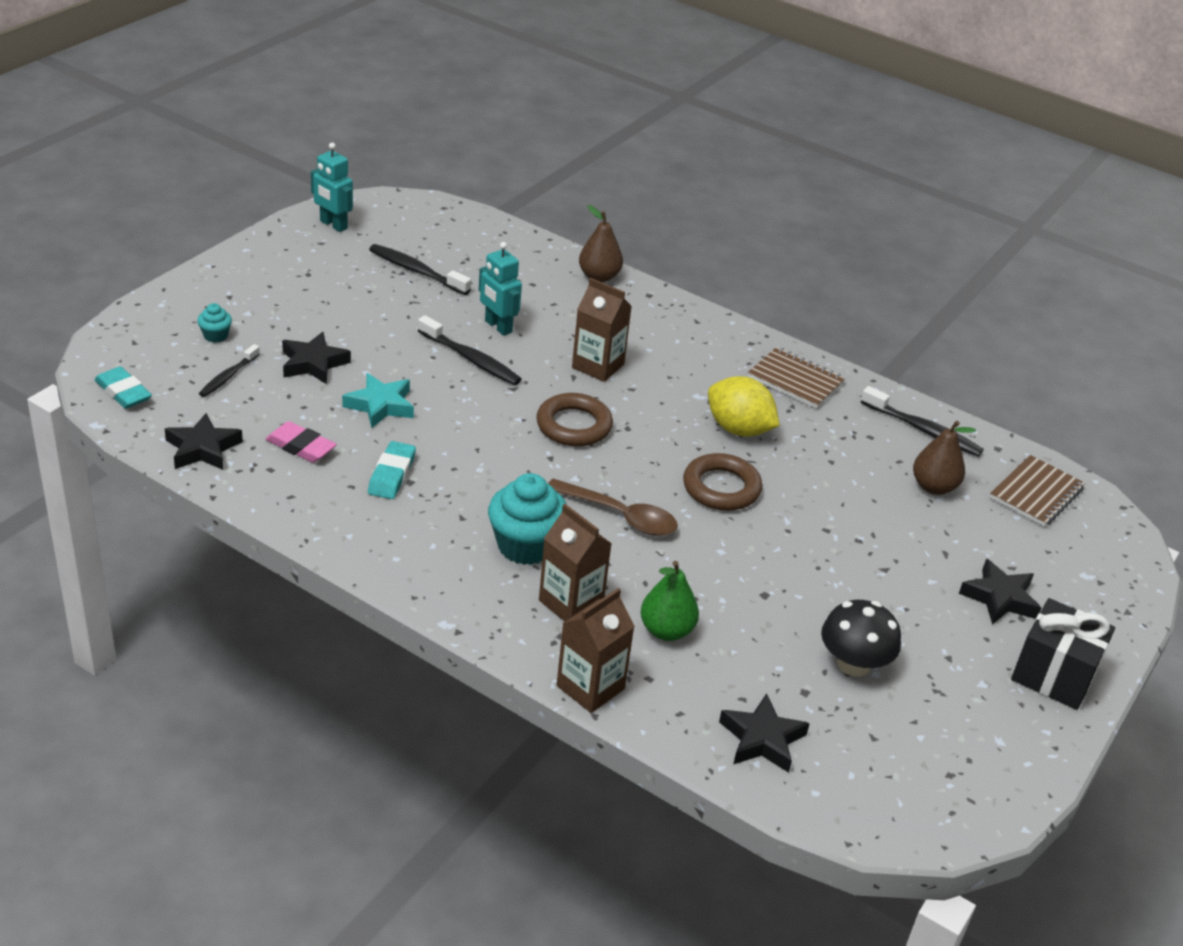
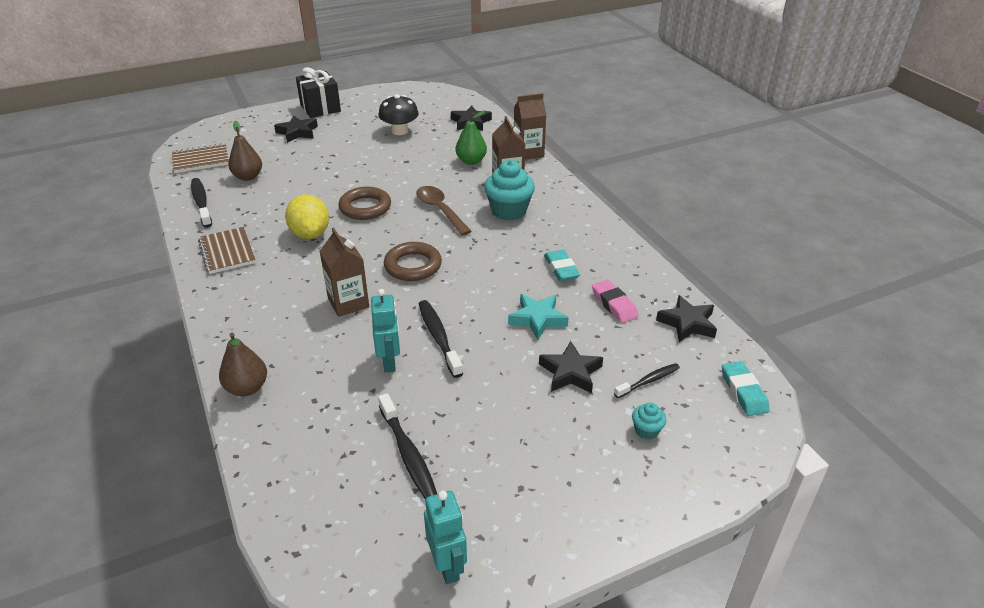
camera: 145 degrees left, 0 degrees up
turquoise eraser [368,441,416,499] -> turquoise eraser turned 60 degrees counterclockwise [544,250,580,281]

